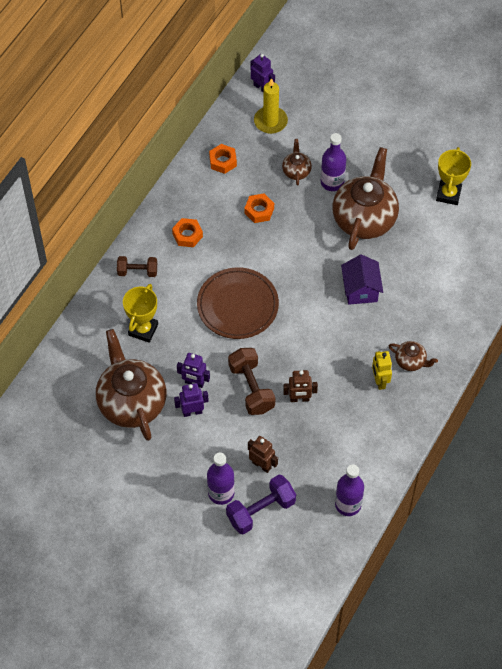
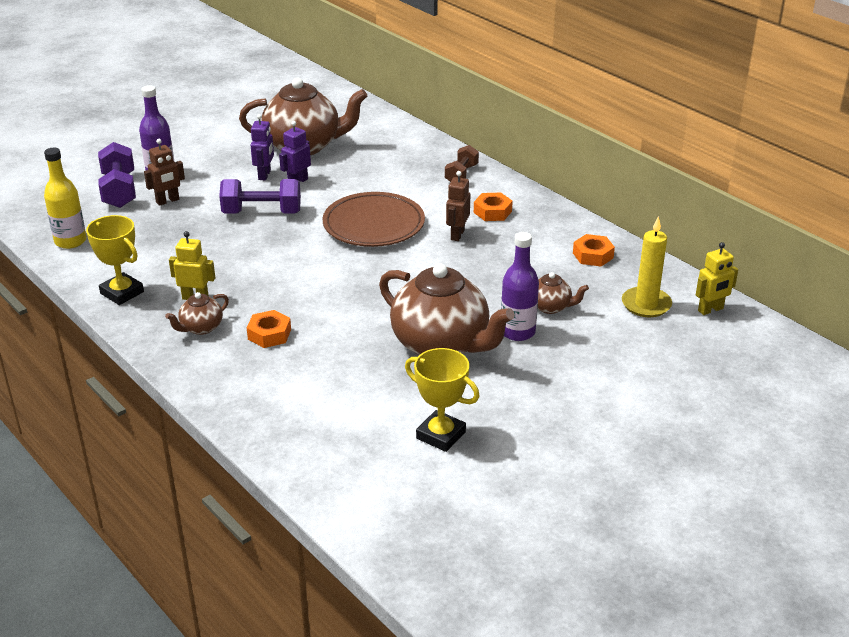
camera: 110 degrees right, 25 degrees down
yellow trophy [123,284,158,343] -> yellow trophy moved to [86,215,144,305]
brown dumbbell [228,348,275,415] -> purple dumbbell [219,179,301,214]
orange nut [244,194,274,223] -> orange nut moved to [247,310,291,348]
purple robot [250,54,275,93] -> yellow robot [696,242,738,315]
brown robot [283,370,318,402] -> brown robot moved to [446,171,470,241]
purple bottle [335,464,364,516] -> yellow bottle [44,148,87,249]
purple house [341,254,383,305] -> none

